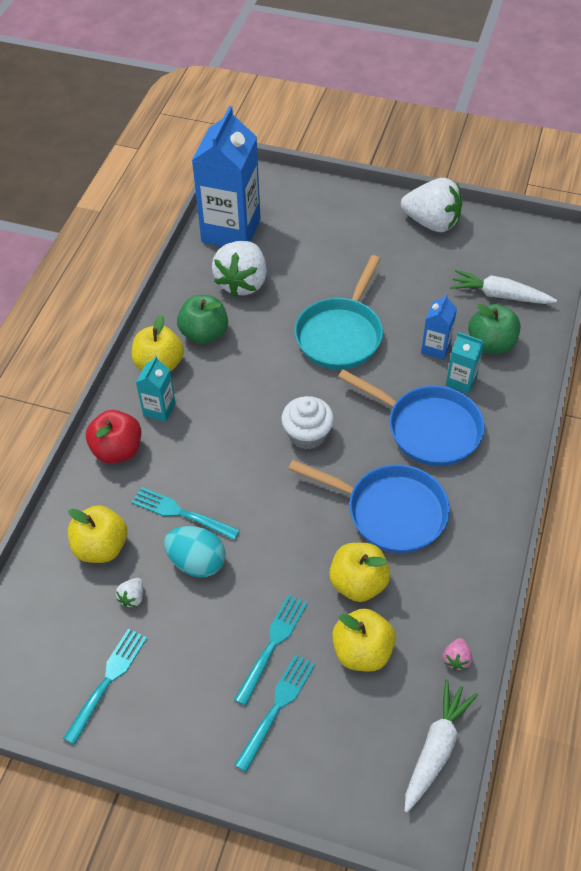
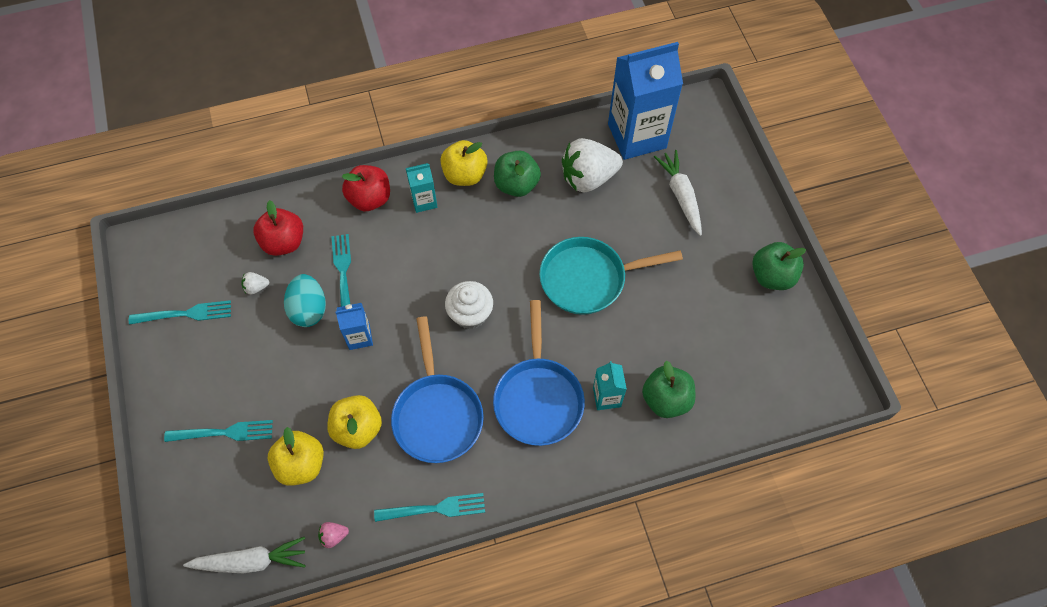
camera: 55 degrees right, 10 degrees up
yellow apple [68,505,127,563] -> red apple [253,200,303,256]
turquoise fork [234,594,307,706] -> turquoise fork moved to [374,493,485,522]
white strawberry [401,178,462,232] -> green apple [752,242,806,290]
blue carton [421,294,457,360] -> blue carton moved to [335,303,373,350]
white carrot [450,269,557,304] -> white carrot moved to [654,150,702,236]

